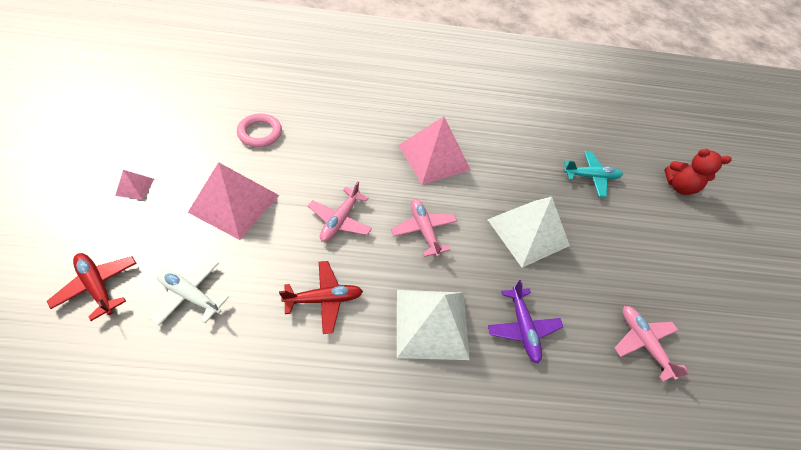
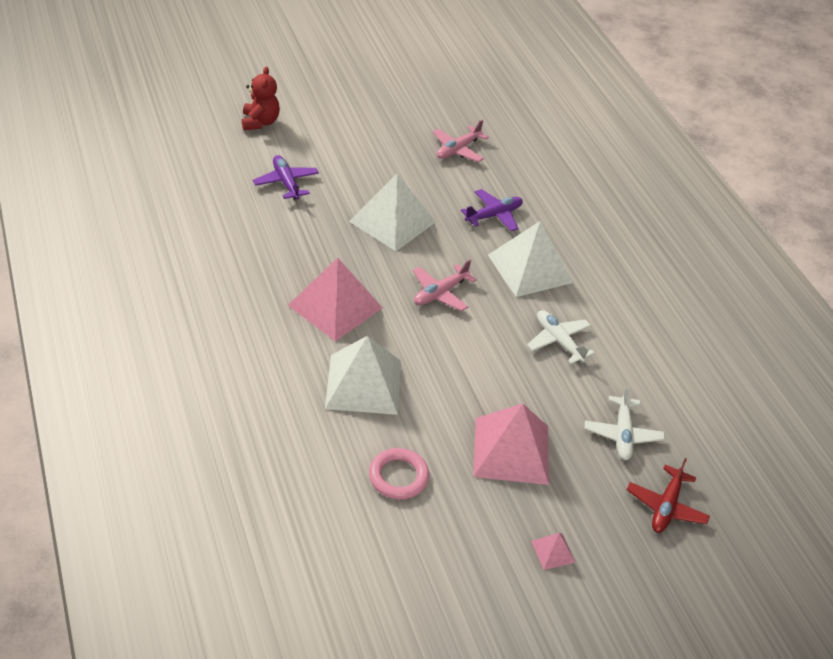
camera: 110 degrees left, 10 degrees down
red plane [279,261,363,334] -> white plane [527,310,595,364]
pink plane [308,181,372,242] -> none
turquoise plane [563,151,623,197] -> purple plane [253,155,319,200]
none -> white pyramid [325,336,401,415]

